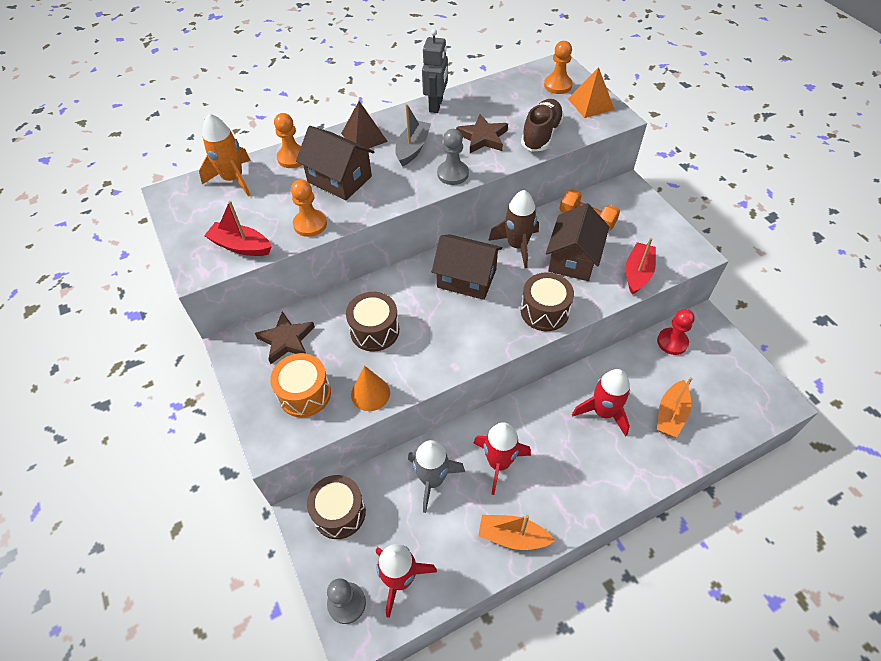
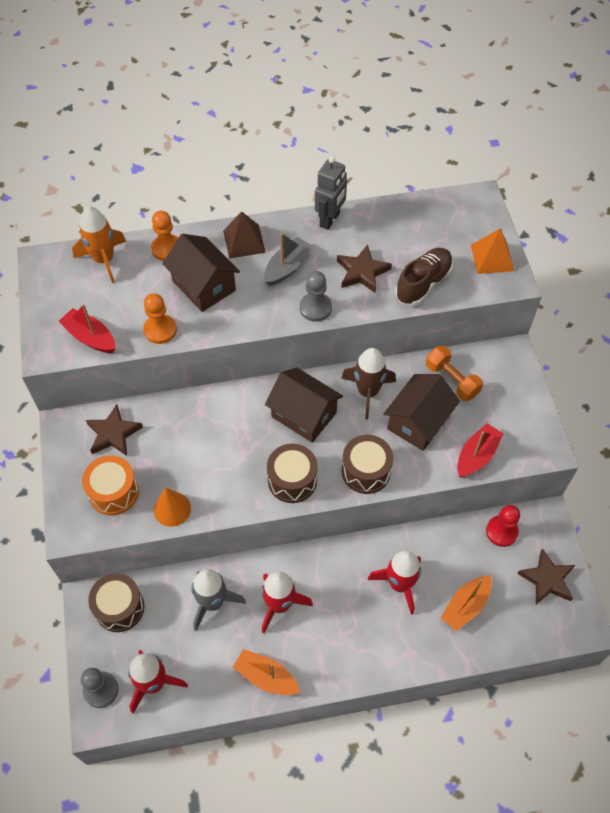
camera: 15 degrees right, 5 degrees up
brown drum [346,292,399,351] -> brown drum moved to [267,444,318,503]
orange pawn [544,41,573,94] -> none
none -> brown star [518,548,575,604]

